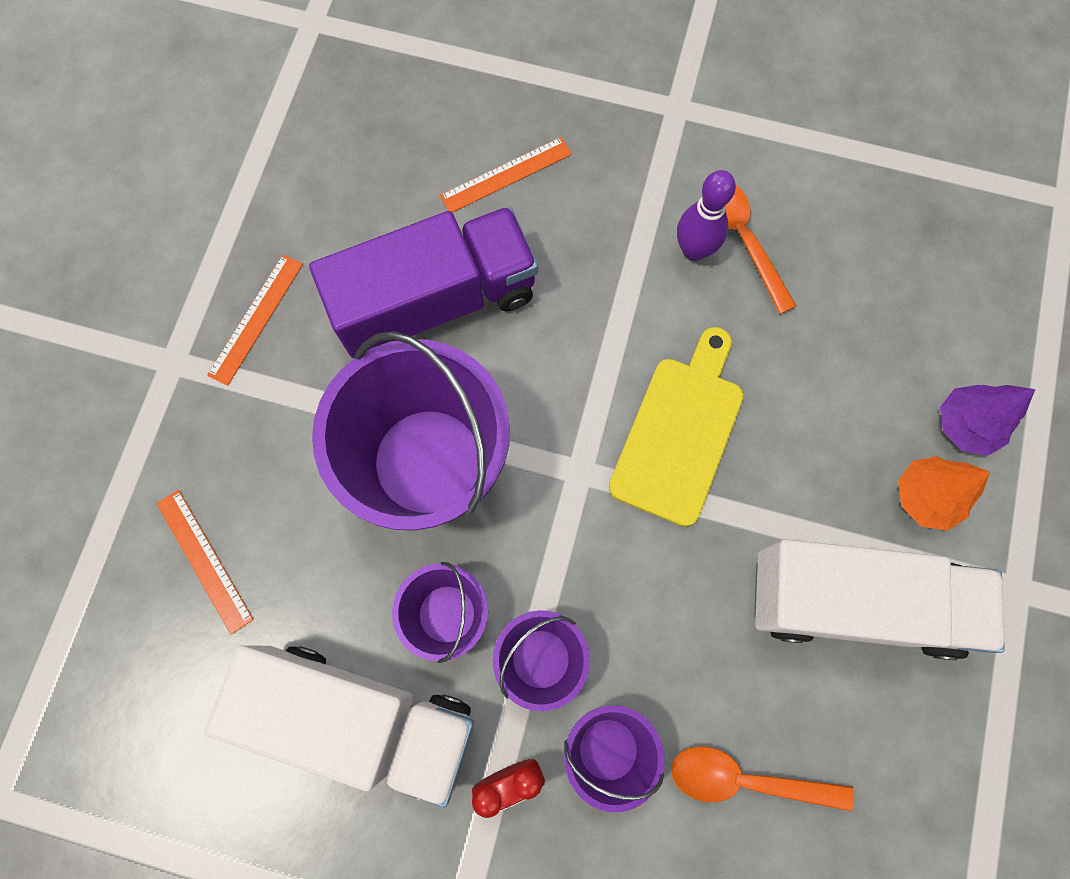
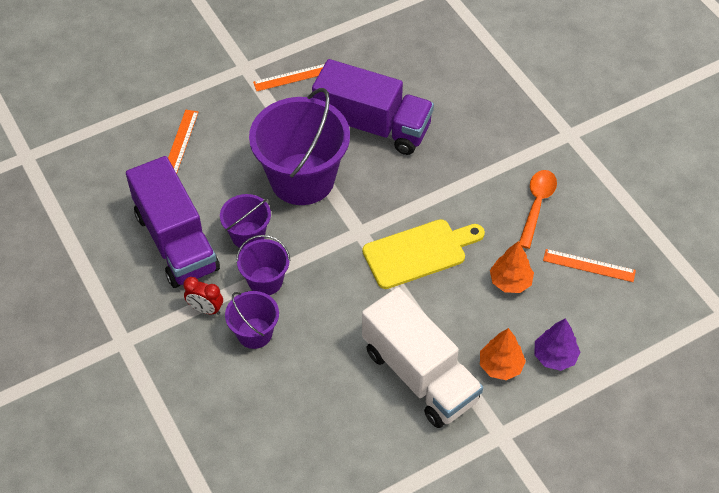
camera: 45 degrees right, 20 degrees down
white truck [204,645,474,807] -> purple truck [126,156,220,288]
orange ruler [440,137,572,213] -> orange ruler moved to [543,249,636,282]
orange spoon [671,746,854,811] -> none
purple bowling pin [677,170,736,261] -> none
none -> orange tree [490,241,534,293]

